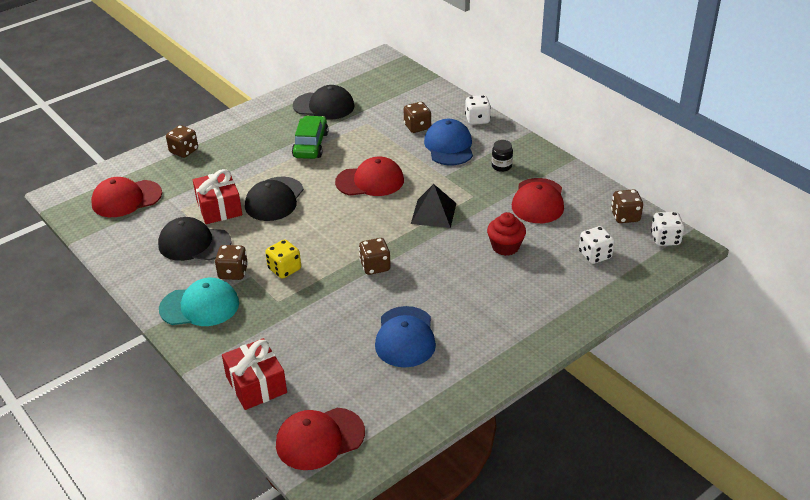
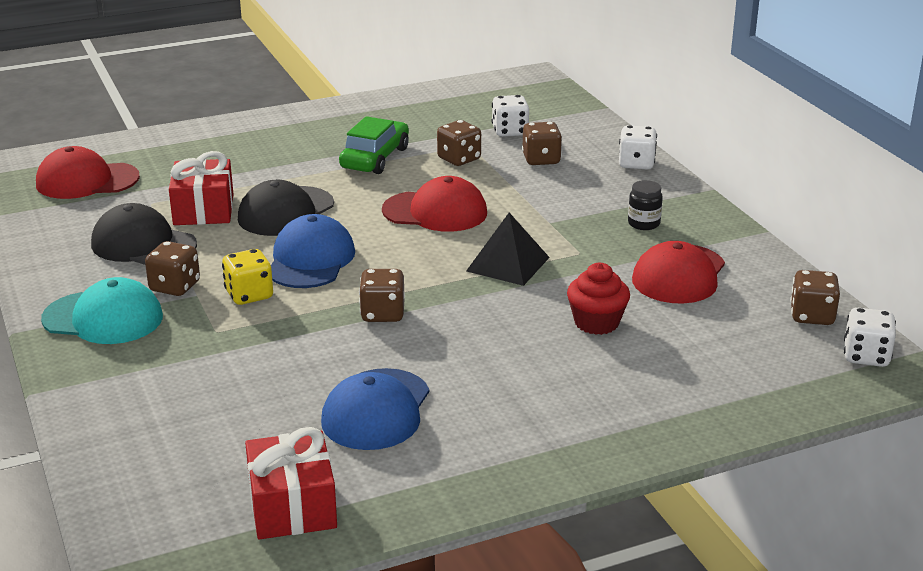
camera: 15 degrees right, 10 degrees down
brown dice [166,125,198,158] -> brown dice moved to [437,120,481,166]
red gift [222,338,287,410] -> red gift moved to [245,427,337,539]
red cap [276,408,365,470] -> none
black cap [293,85,354,120] -> none
blue cap [424,119,473,165] -> blue cap moved to [271,214,355,288]
white dice [579,226,615,264] -> white dice moved to [492,95,529,137]

